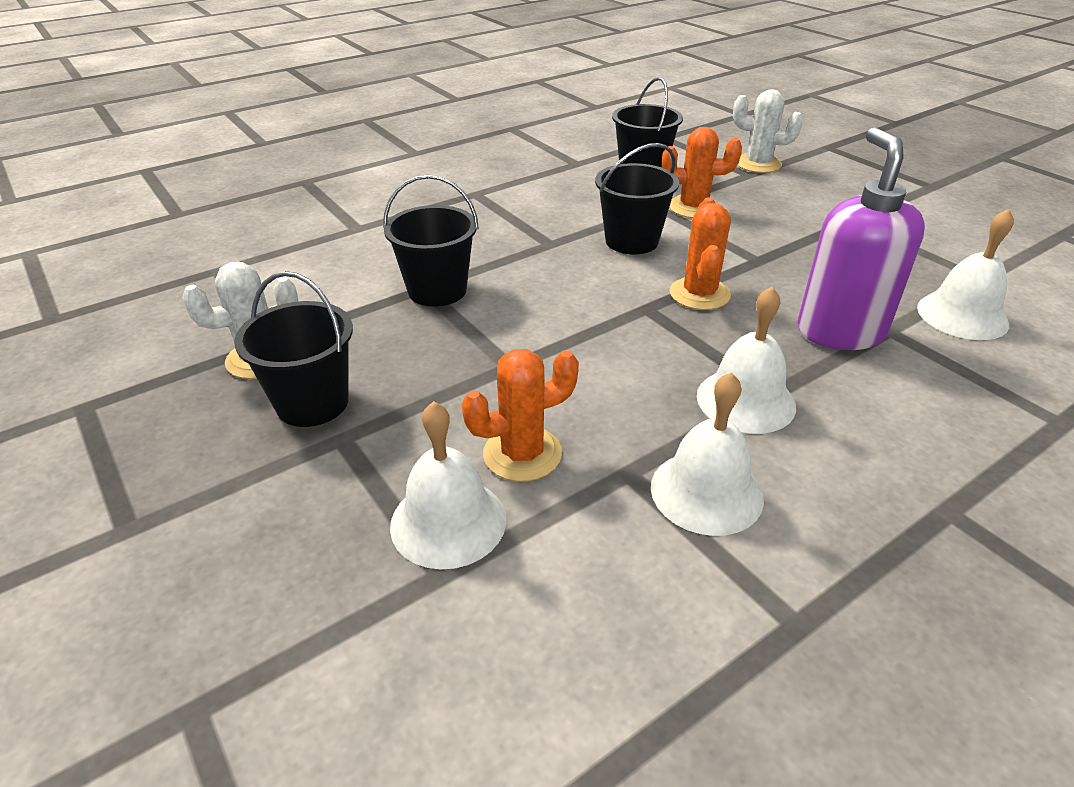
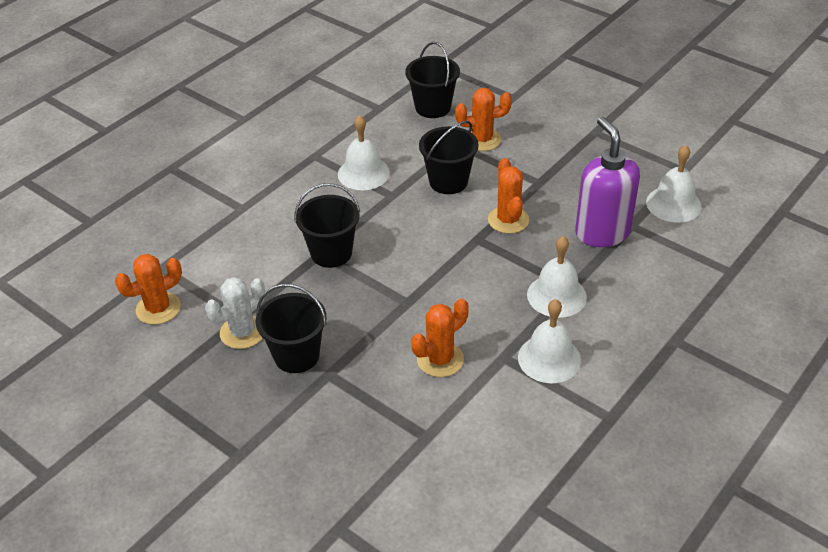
camera: 15 degrees left, 5 degrees up
white bell [390,401,506,569] -> white bell moved to [338,115,390,190]
white cactus [733,89,803,173] -> none
none -> orange cactus [115,254,182,325]

